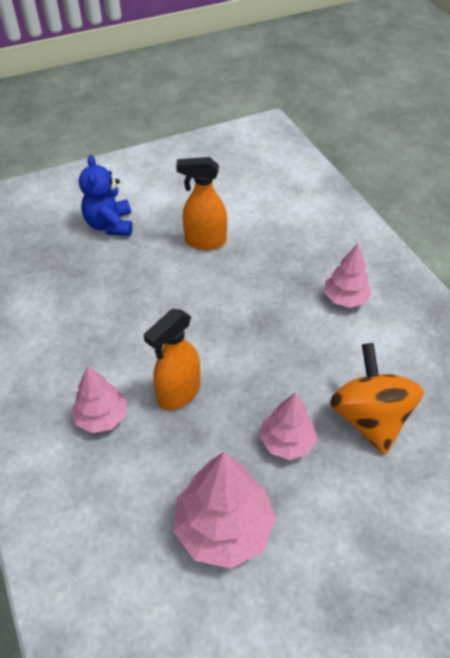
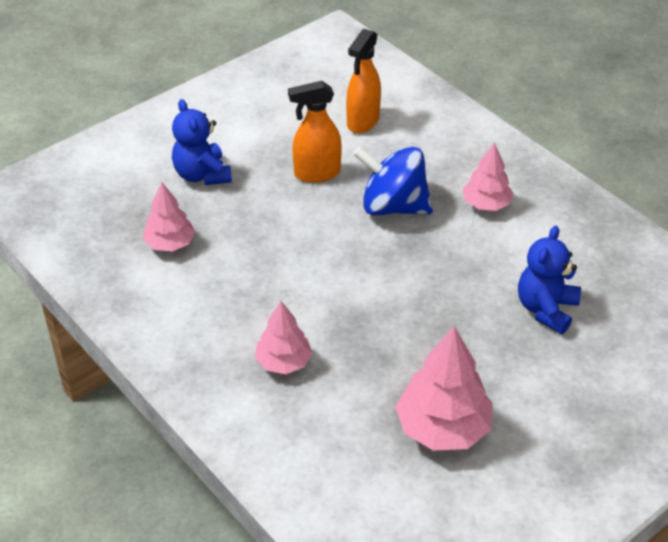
camera: 15 degrees left, 5 degrees down
orange spray bottle [143,309,200,410] -> orange spray bottle moved to [346,29,381,133]
pink tree [260,393,317,460] -> pink tree moved to [143,182,195,251]
orange spinning top [330,343,424,455] -> blue teddy bear [518,226,581,334]
none -> blue spinning top [353,146,433,215]

